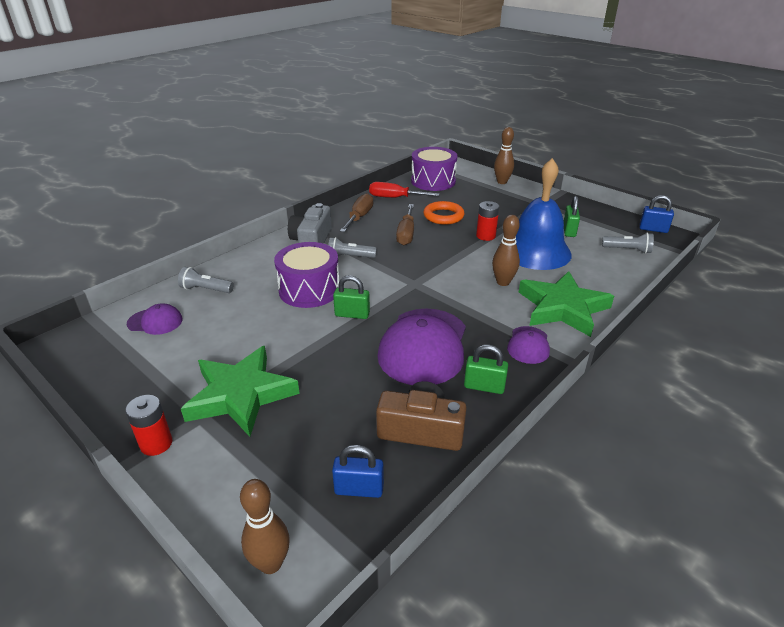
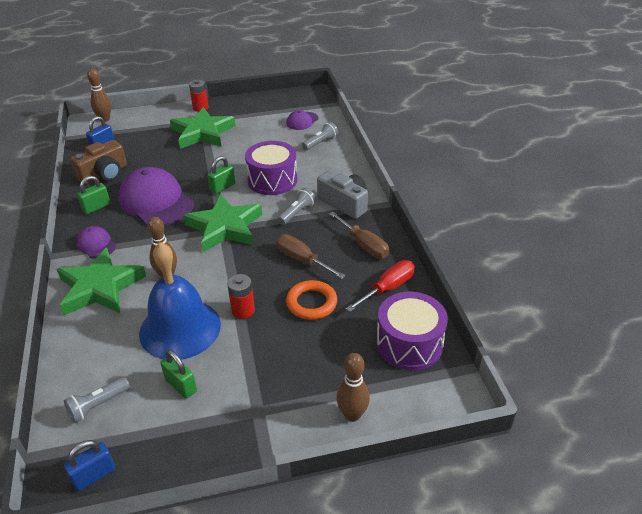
camera: 125 degrees right, 5 degrees up
none -> green star [183,194,262,252]

